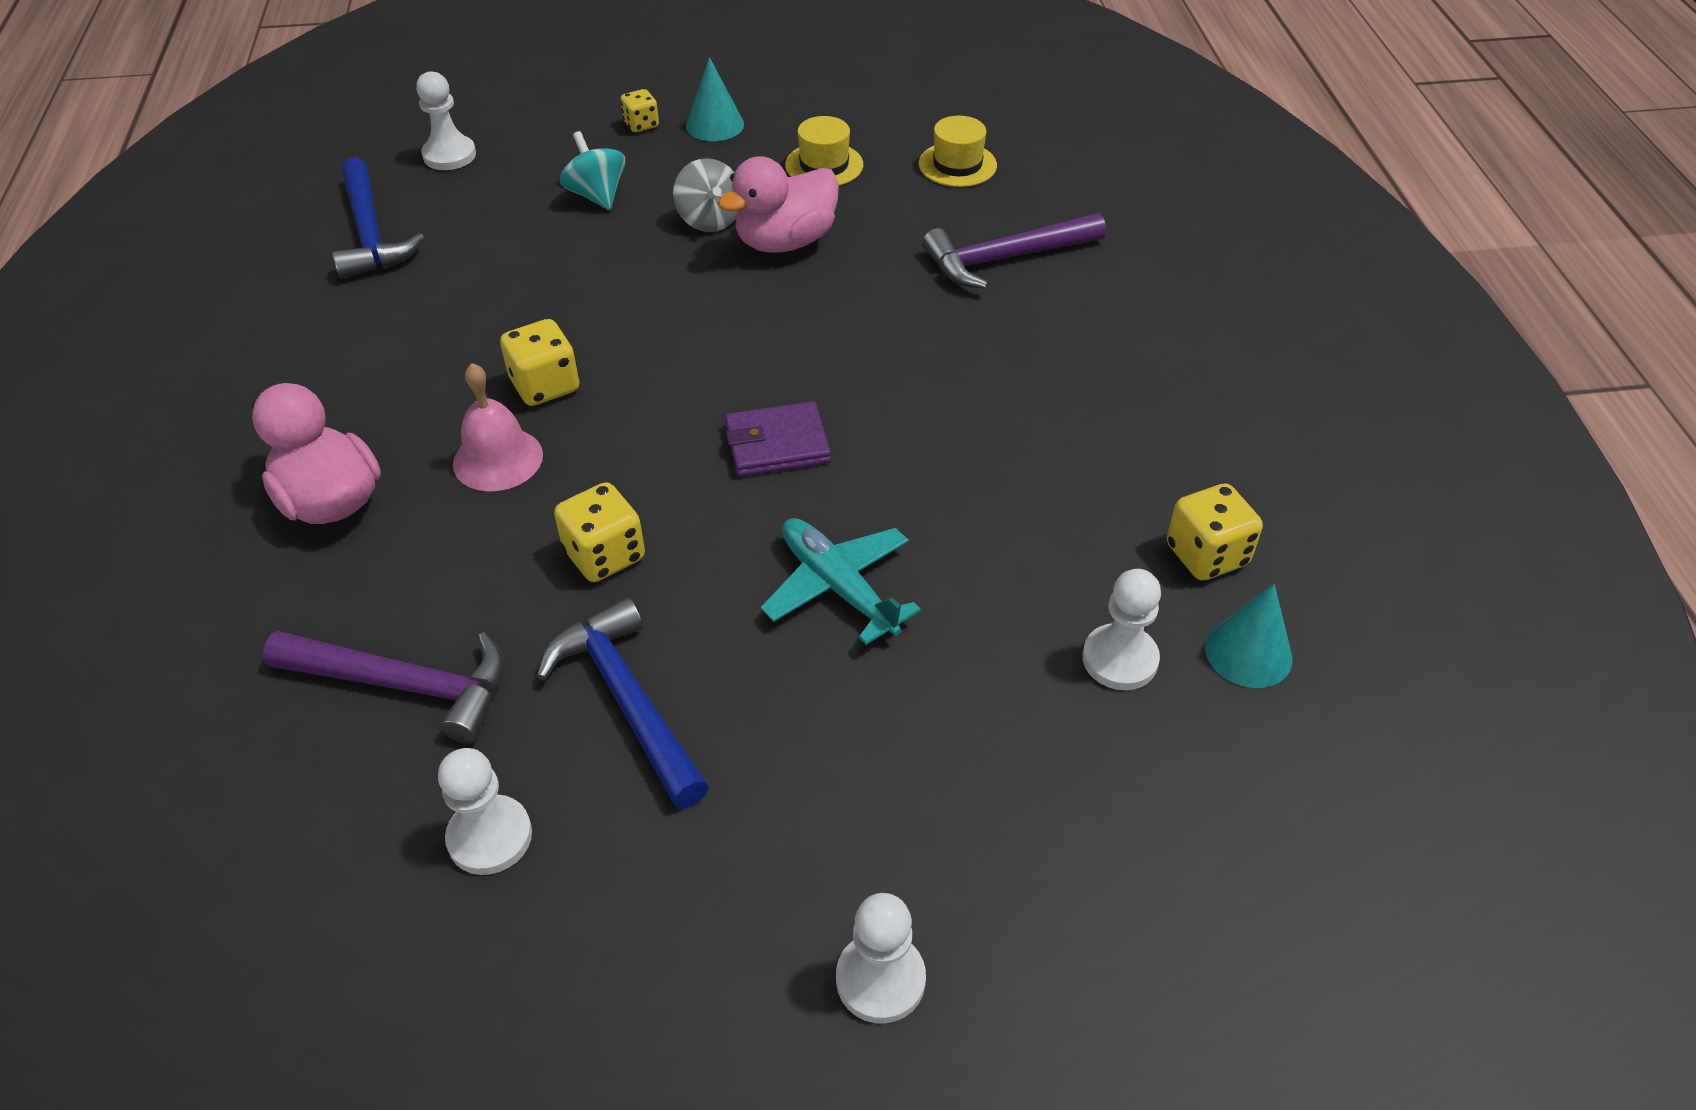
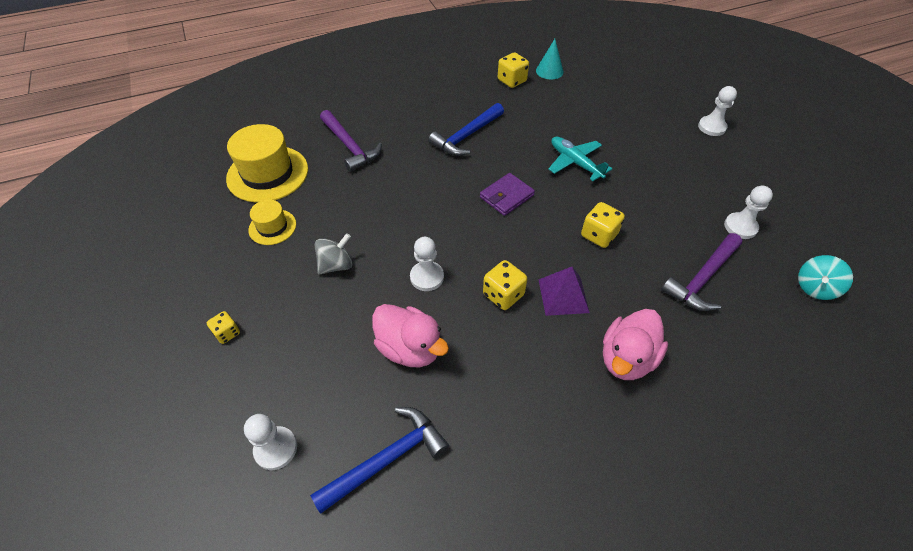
camera: 105 degrees left, 5 degrees up
purple hammer [263,631,504,744] -> purple hammer turned 135 degrees counterclockwise [661,233,742,311]
pink bell [453,363,543,491] -> purple pyramid [539,267,590,316]
blue hammer [537,597,709,808] -> blue hammer moved to [428,103,504,156]
turquoise spinning top [560,131,626,210] -> turquoise spinning top moved to [798,255,853,300]
turquoise cone [686,57,744,141] -> none
pink duck [718,156,839,253] -> pink duck moved to [372,304,449,367]
purple wallet [725,401,831,477] -> purple wallet turned 75 degrees clockwise [480,173,535,216]
turquoise plane [761,518,921,645] -> turquoise plane turned 105 degrees clockwise [548,137,612,181]
yellow hat [919,116,997,187] -> yellow hat [226,124,308,203], size x1.86
white pawn [1082,569,1161,690] -> white pawn moved to [410,237,444,291]

